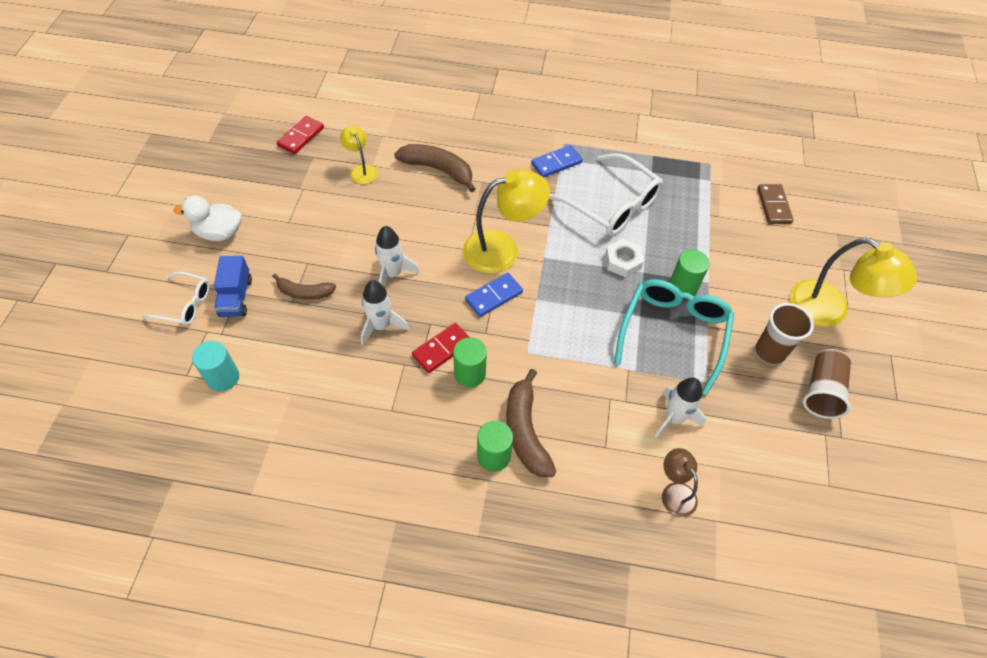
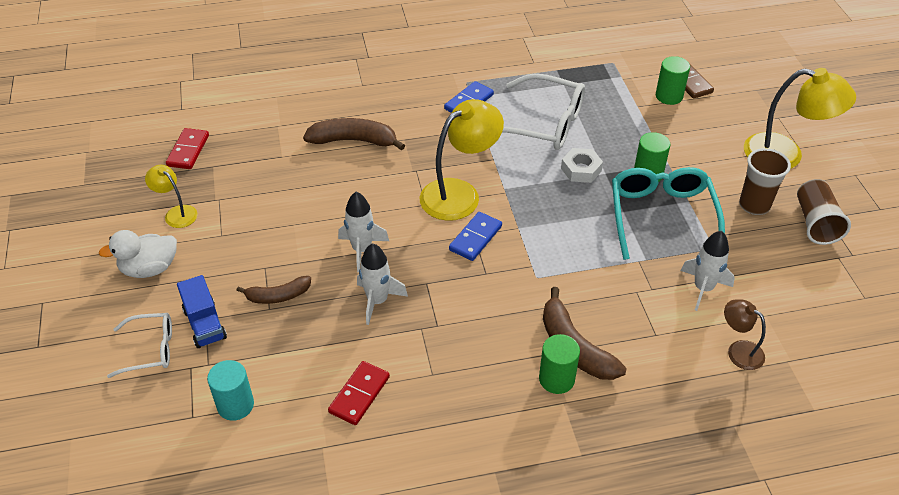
camera: 20 degrees left, 10 degrees down
yellow lamp [340,126,378,184] -> yellow lamp moved to [145,165,198,228]
red domino [412,323,469,373] -> red domino moved to [328,361,390,425]
green cylinder [453,337,487,388] -> green cylinder moved to [656,56,690,105]

